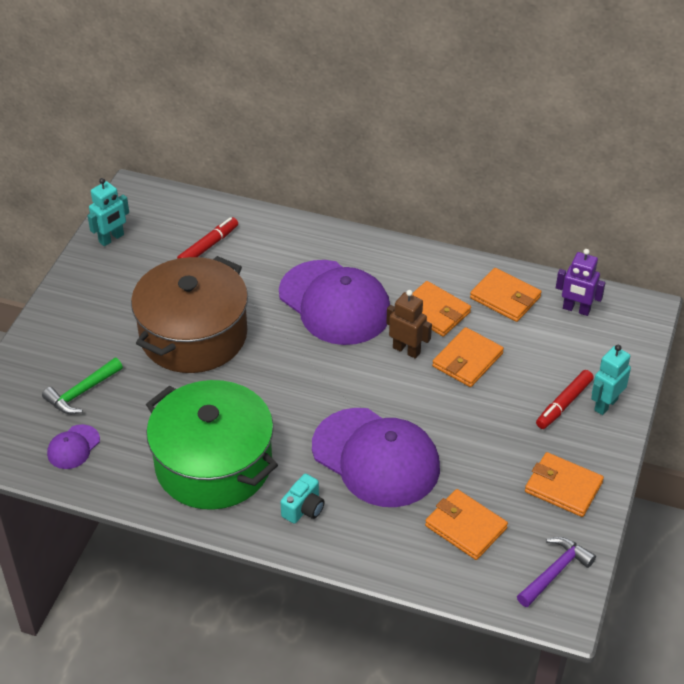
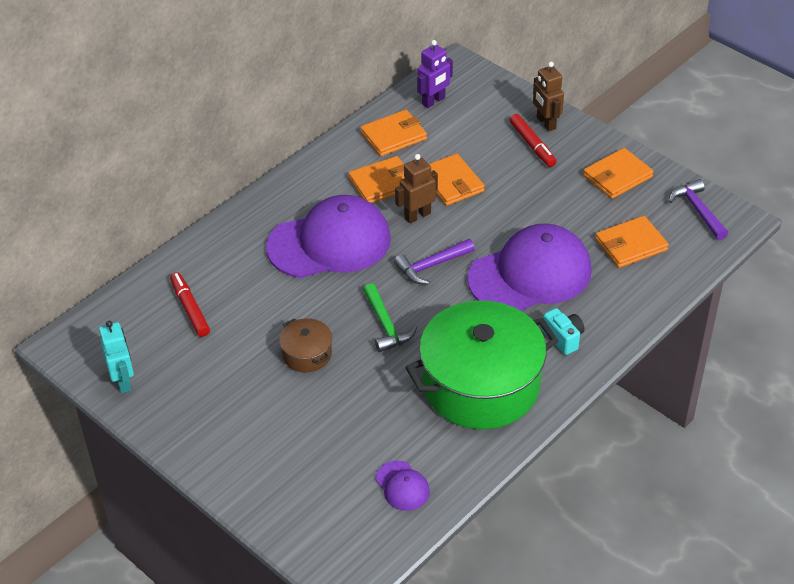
camera: 65 degrees left, 0 degrees up
green hammer [42,358,123,414] -> green hammer moved to [363,283,417,352]
brown pot [131,256,248,373] -> brown pot [279,318,332,372], size x0.43
turquoise robot [591,345,631,415] -> brown robot [533,62,564,131]
none -> purple hammer [394,239,475,284]

